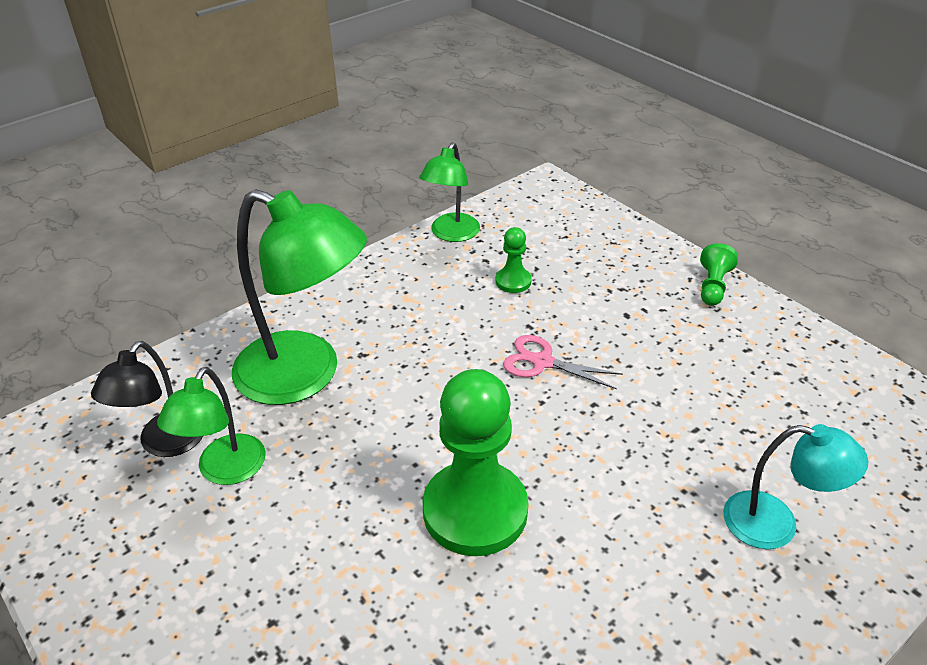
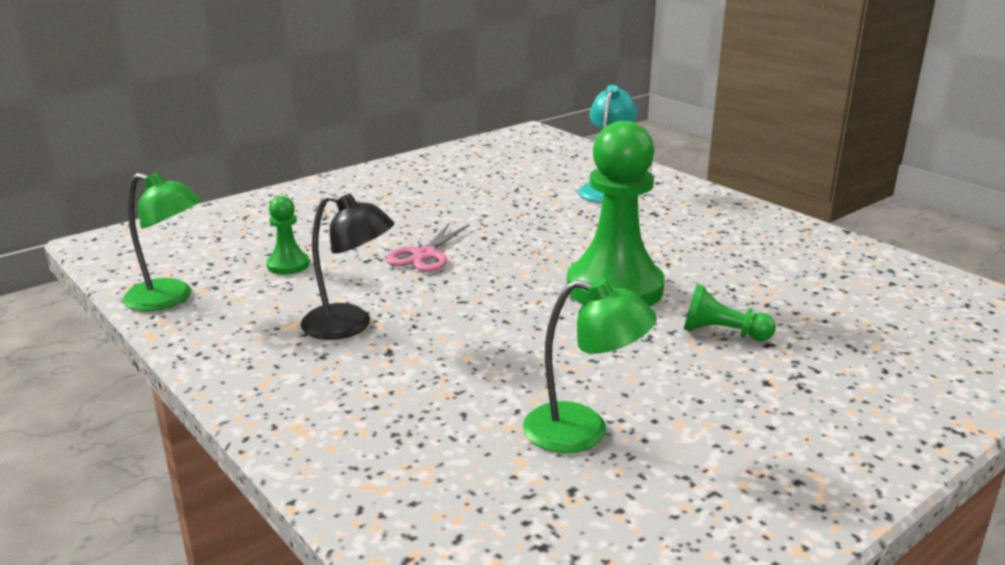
camera: 90 degrees left, 15 degrees down
black lamp [91,341,203,457] -> black lamp moved to [301,194,394,340]
green lamp [232,189,367,405] -> none
green pawn [700,243,738,306] -> green pawn moved to [684,284,776,341]

